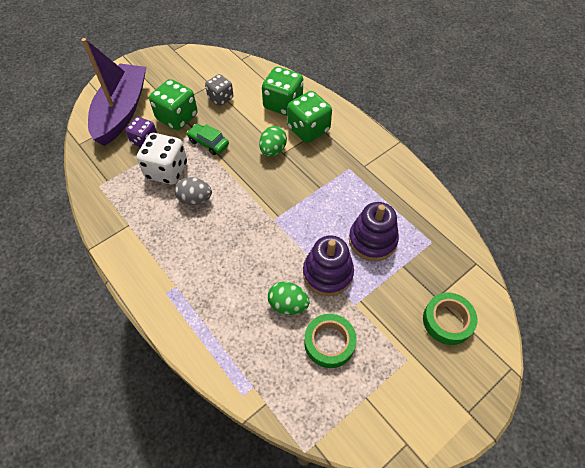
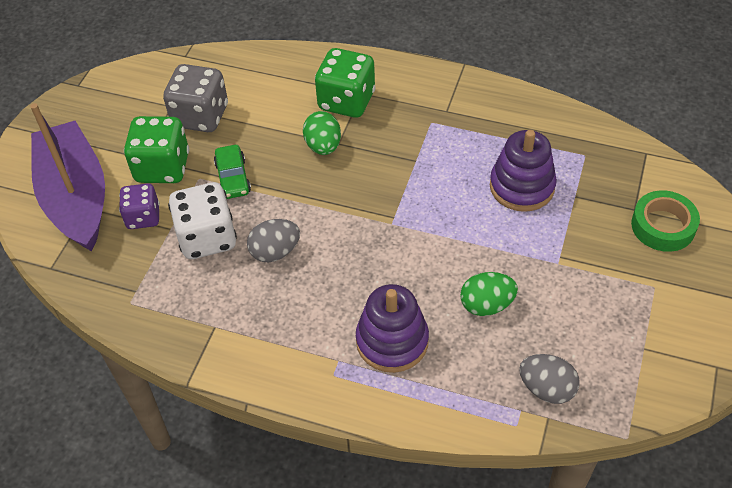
camera: 30 degrees left, 5 degrees down
green car [187,124,229,155] -> green car turned 105 degrees counterclockwise [214,145,251,199]
grey dice [205,74,233,106] -> grey dice [163,64,228,132], size x1.57
green dice [262,67,303,116] -> none
purple stacking toy [303,235,354,296] -> purple stacking toy moved to [356,284,429,373]
green tape [304,314,357,368] -> none
none -> grey egg [519,354,580,404]

